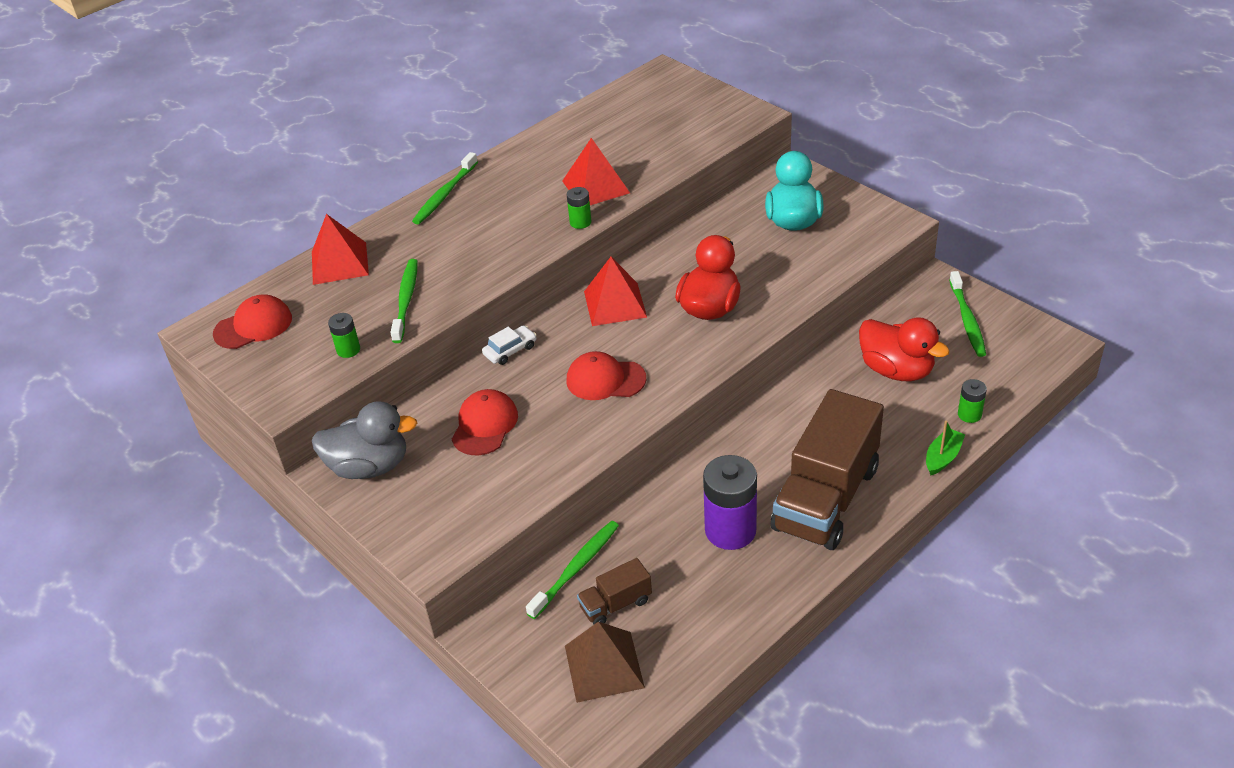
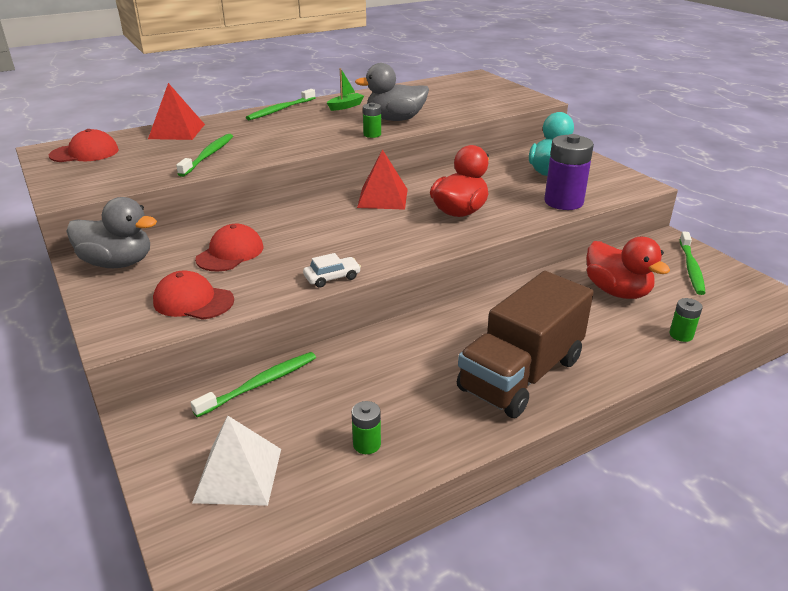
camera: 10 degrees right, 10 degrees down
green battery [328,313,360,358] -> green battery moved to [352,401,381,454]
white car [482,325,537,365] -> white car moved to [303,253,361,288]
red pyramid [562,138,630,205] -> grey duck [355,63,429,121]
brown pyramid [565,622,645,703] -> white pyramid [192,416,281,506]
red cap [567,351,646,400] -> red cap moved to [153,271,234,320]
brown truck [577,558,652,624] -> none
purple battery [703,455,757,550] -> purple battery moved to [544,134,594,210]
green boat [926,421,965,476] -> green boat moved to [327,68,364,111]

